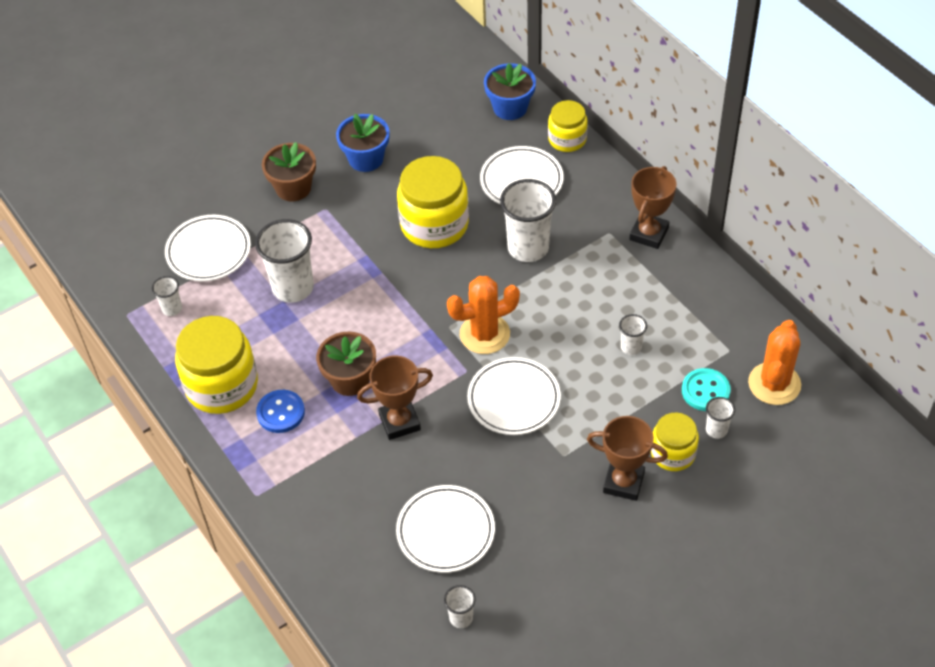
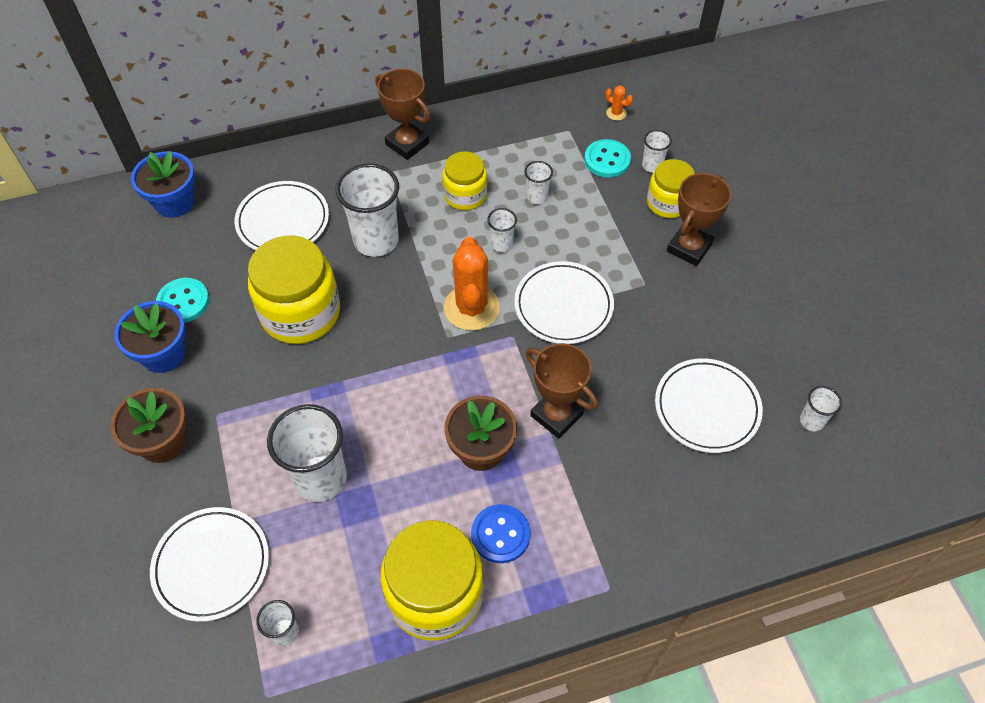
camera: 75 degrees left, 5 degrees up
brown trophy [357,356,433,440] -> brown trophy turned 45 degrees counterclockwise [526,343,598,439]
yellow jar [548,100,588,152] -> yellow jar moved to [442,151,487,210]
orange cactus [748,320,801,405] -> orange cactus [605,85,633,121], size x0.42
none -> turquoise button [156,278,209,323]
none -> white cup [487,208,517,252]

